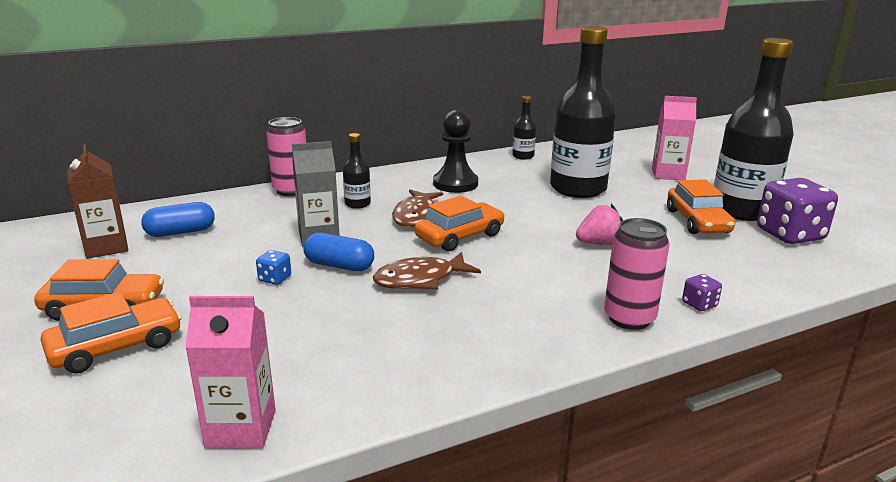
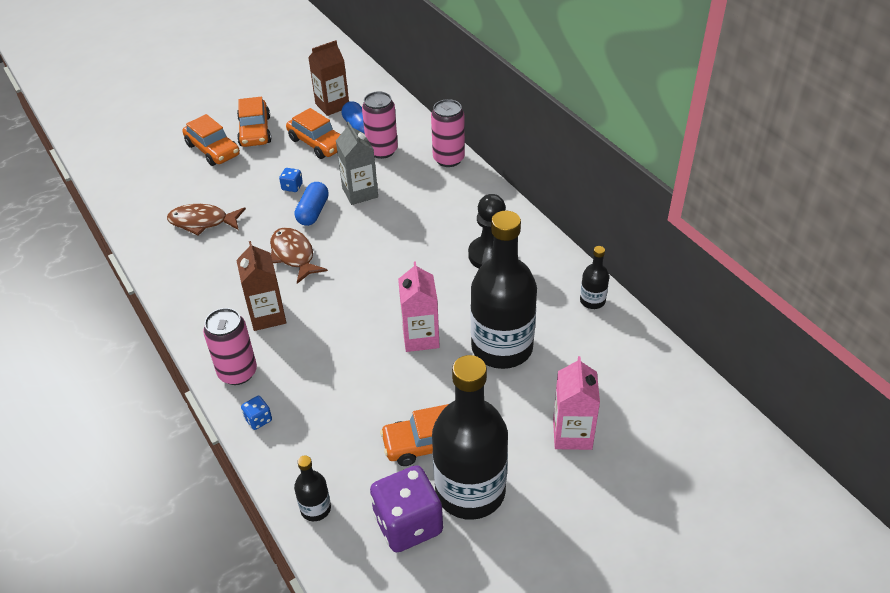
camera: 85 degrees right, 20 degrees up
pink carton [185,296,276,449] -> pink carton moved to [398,261,440,352]
black bottle [343,133,371,209] -> black bottle moved to [294,455,331,521]
brown fish [392,190,443,227] -> brown fish moved to [167,204,246,236]
orange car [415,196,505,252] -> orange car moved to [286,108,341,159]
pink strawberry [576,204,623,245] -> none
purple dice [682,274,722,311] -> blue dice [241,396,272,430]
none -> brown carton [236,241,287,331]
none -> pink can [362,91,398,159]

